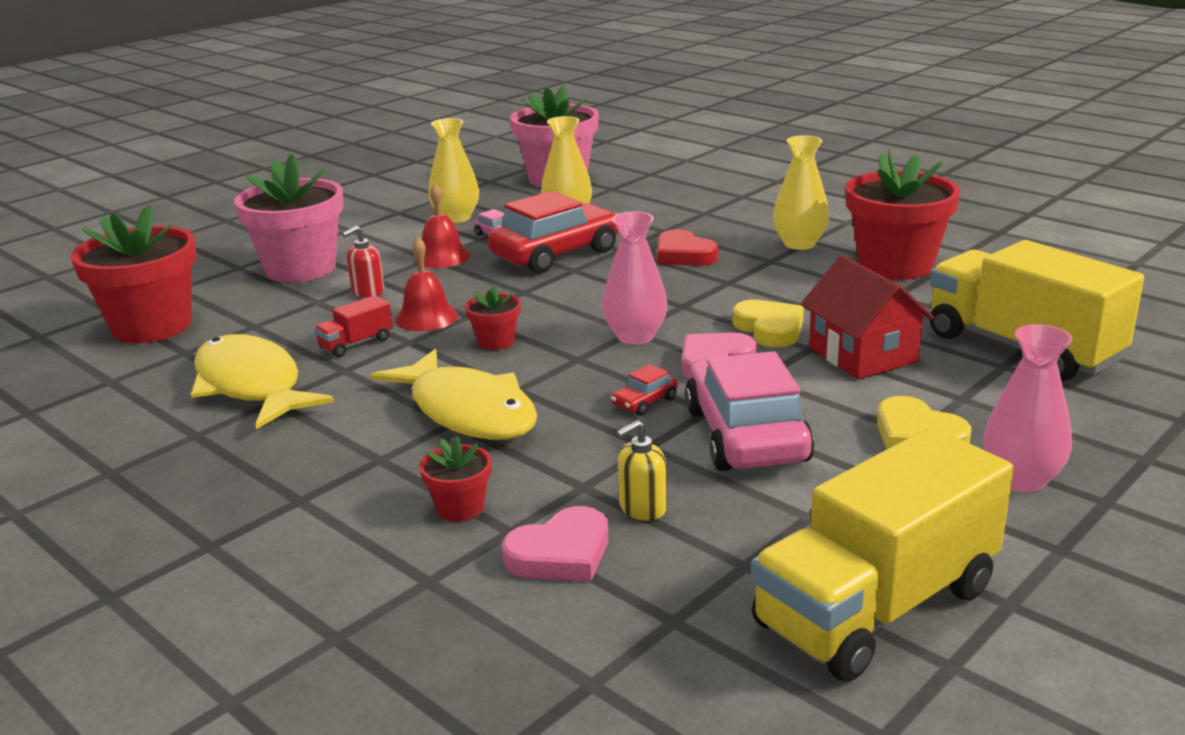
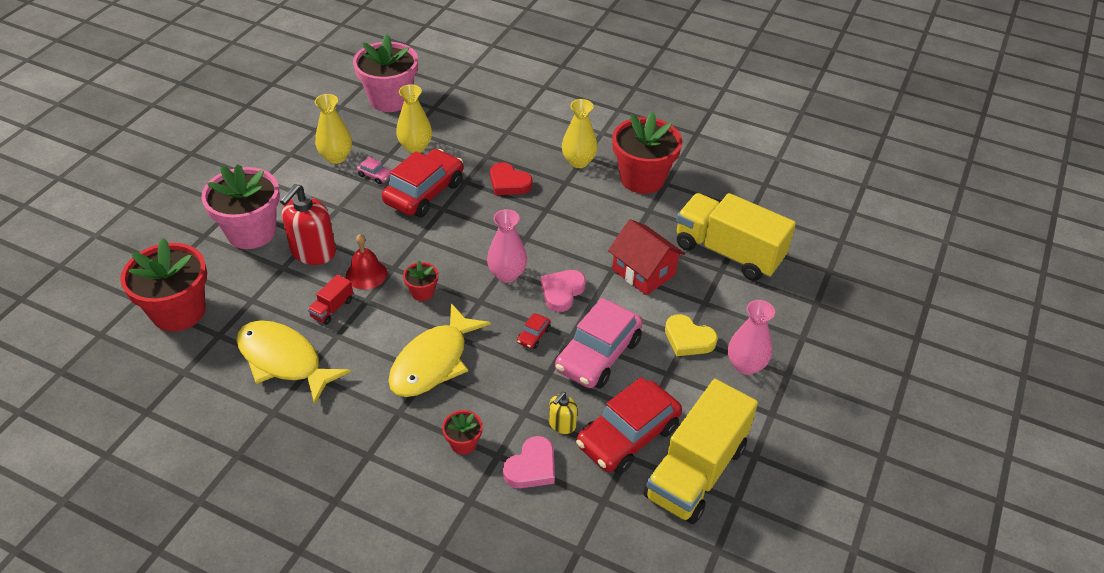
camera: 20 degrees left, 20 degrees up
red soap dispenser [342,225,384,297] -> red soap dispenser [280,184,336,265], size x1.92
yellow fish [370,349,537,440] -> yellow fish turned 90 degrees clockwise [388,303,491,397]
red bell [414,184,471,268] -> none
pink car [685,351,814,471] -> pink car turned 120 degrees counterclockwise [555,298,643,389]
yellow heart [733,300,804,348] -> none
none -> red car [576,377,682,474]

